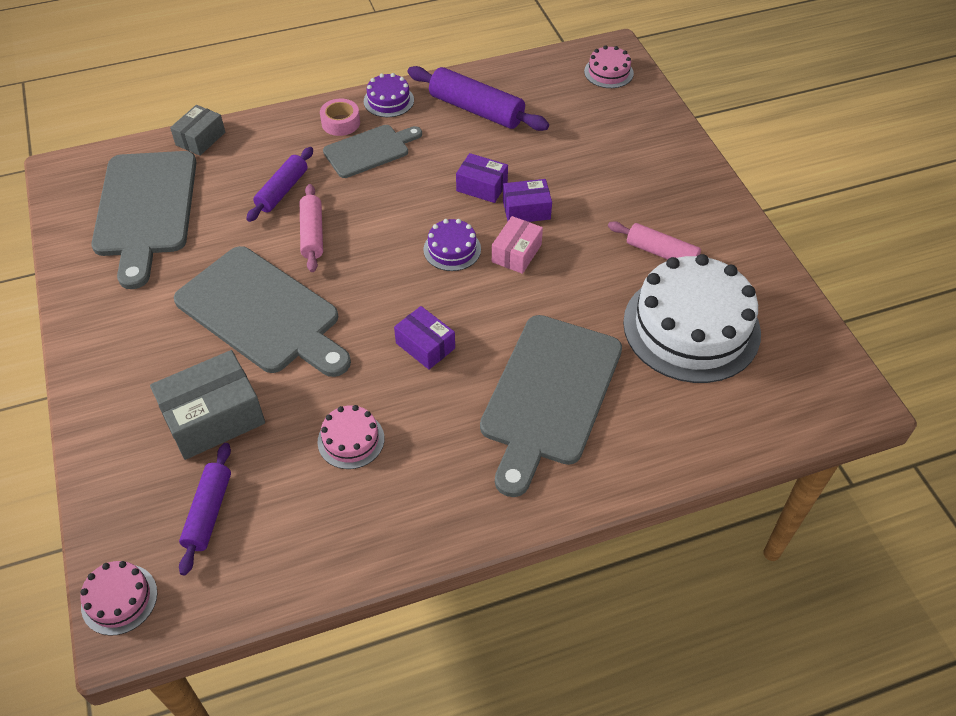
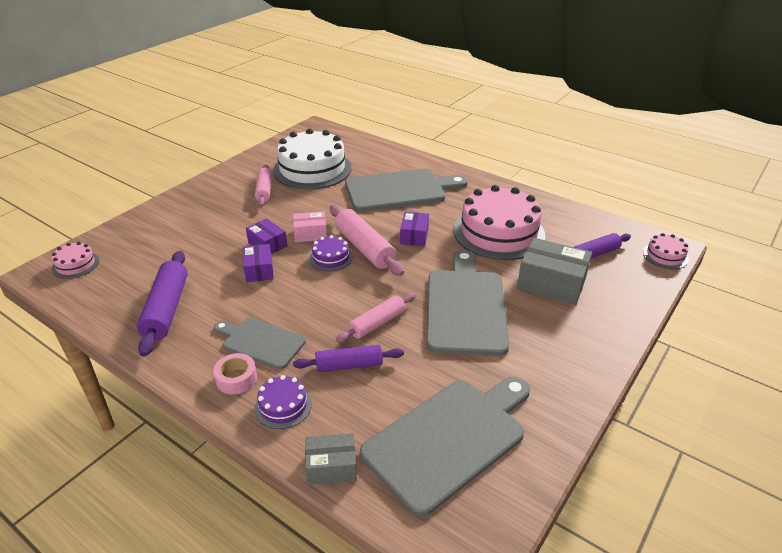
camera: 125 degrees left, 15 degrees down
pink cake [317,405,384,469] -> pink cake [453,185,546,260], size x2.22
purple cake [364,73,414,117] -> purple cake moved to [254,375,312,429]
none -> pink rolling pin [330,205,404,276]

